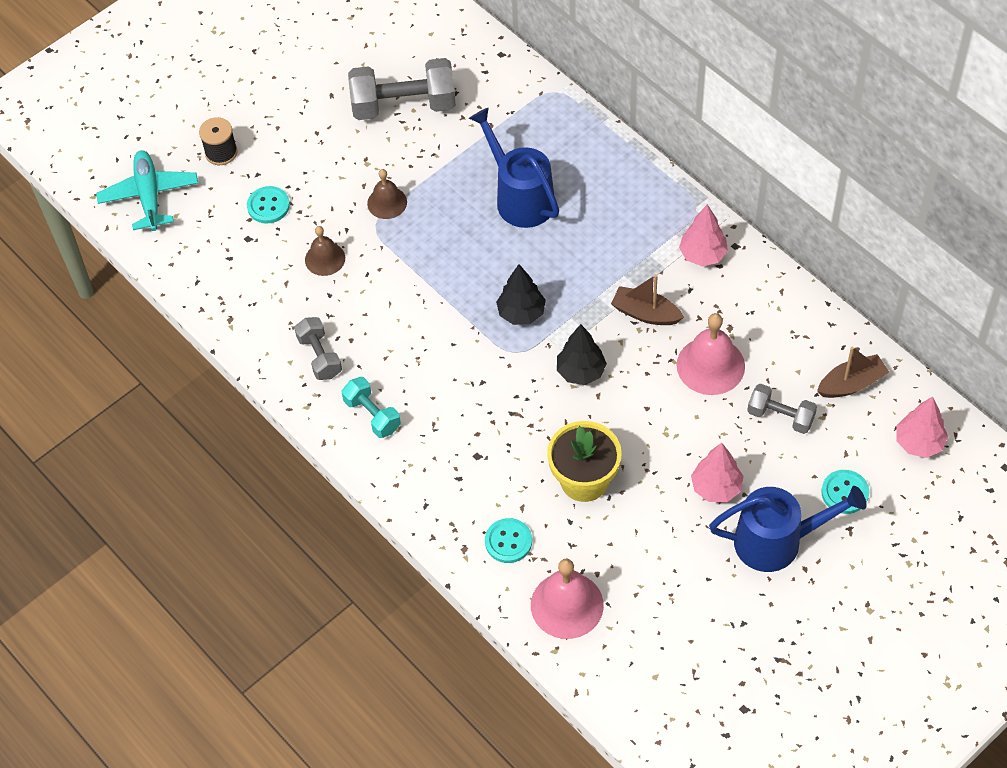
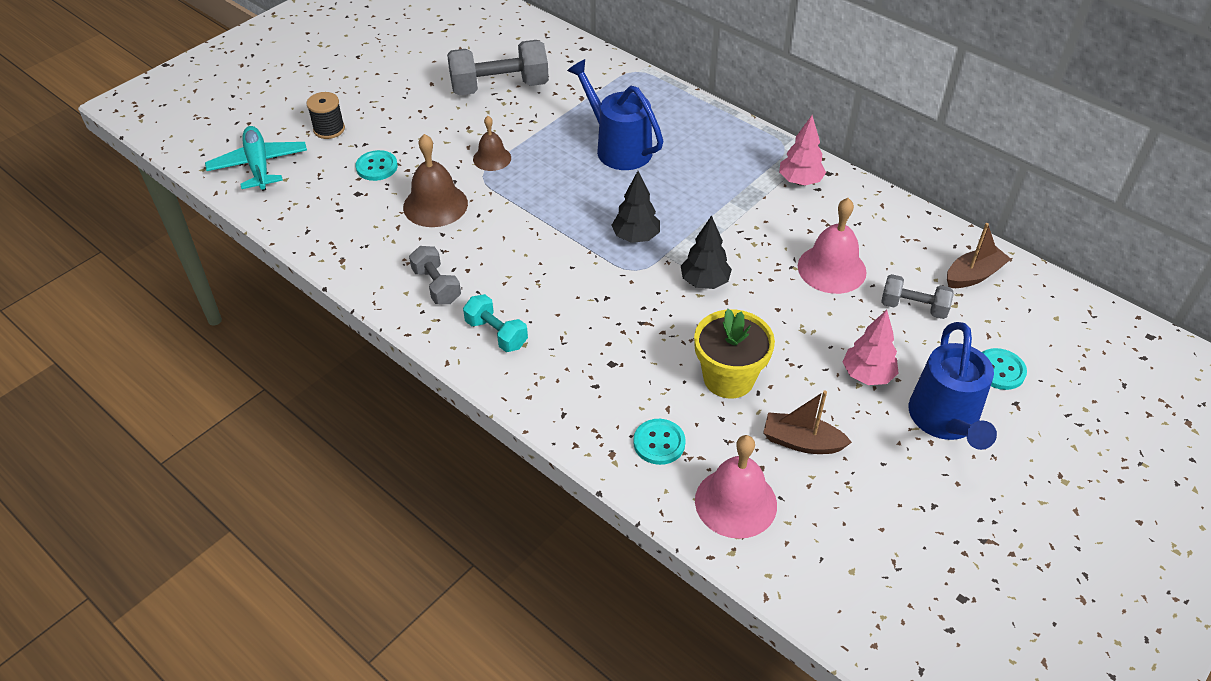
camera: 10 degrees left, 10 degrees down
brown bell [305,226,345,276] -> brown bell [403,134,468,227], size x1.61
brown boat [611,274,684,325] -> brown boat moved to [763,390,852,454]
blue watering can [709,486,866,572] -> blue watering can turned 105 degrees clockwise [909,322,997,450]
pink tree [896,397,948,458] -> none

